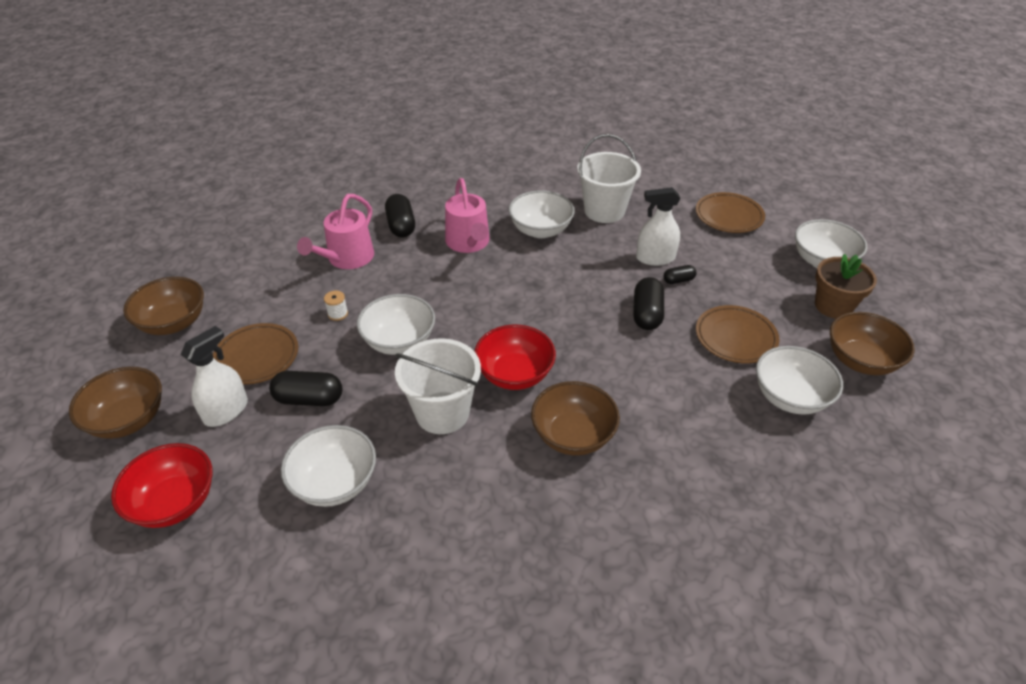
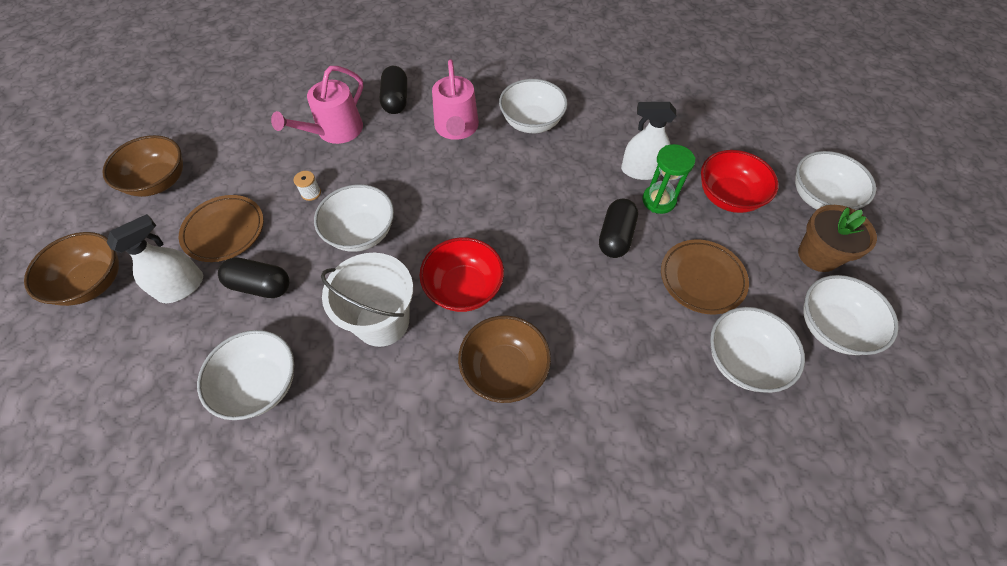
camera: 10 degrees right, 15 degrees up
red bowl [111,443,212,528] -> red bowl moved to [701,150,779,213]
white bucket [577,134,641,223] -> none
black capsule [664,265,697,284] -> green hourglass [642,144,695,214]
brown plate [696,192,765,233] -> none
brown bowl [830,312,915,375] -> white bowl [803,275,899,355]

